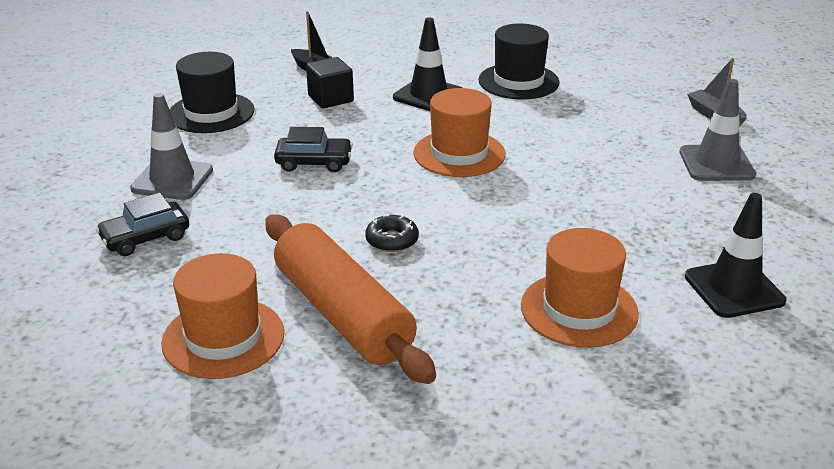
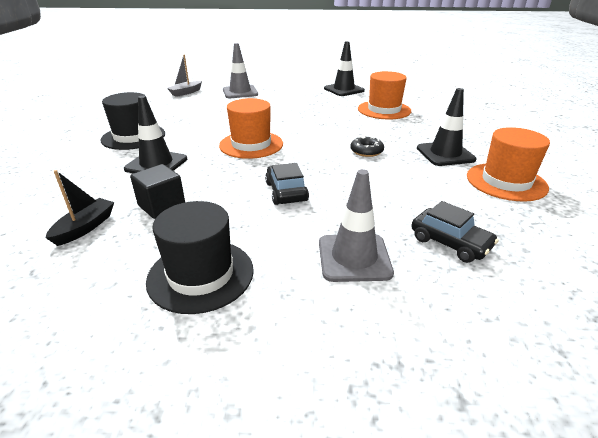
camera: 105 degrees left, 0 degrees up
orange rolling pin [265,214,436,384] -> black traffic cone [417,88,476,166]

